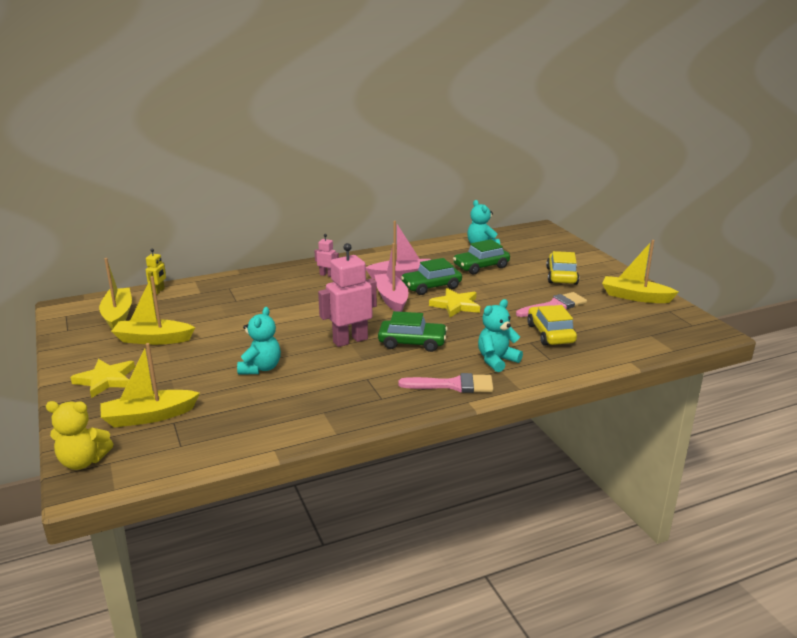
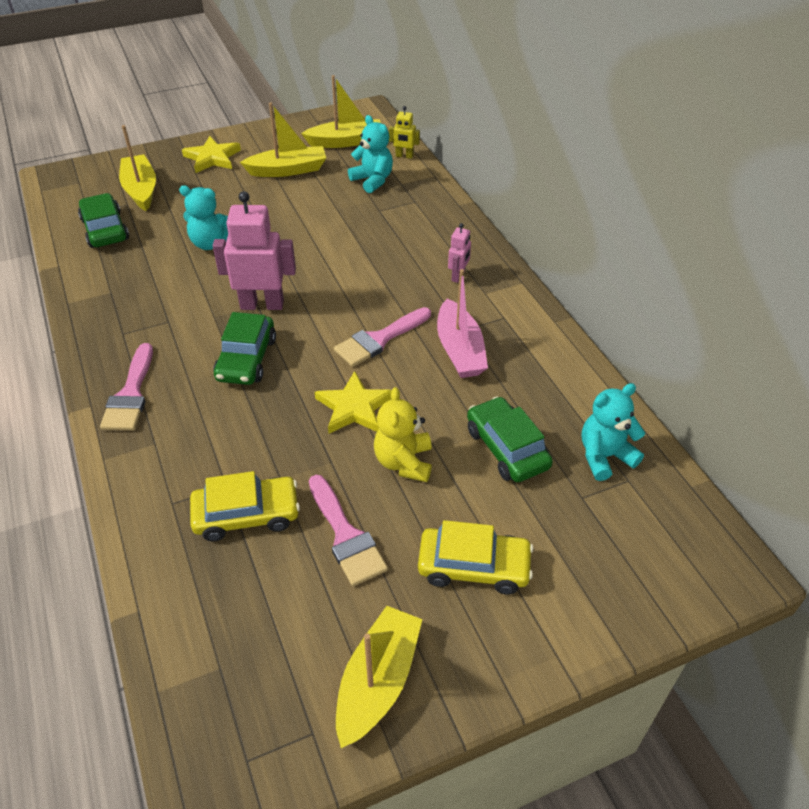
camera: 90 degrees right, 20 degrees up
yellow teddy bear [46,401,113,470] -> yellow teddy bear moved to [374,387,432,482]
yellow boat [111,276,195,345] -> yellow boat turned 75 degrees clockwise [240,102,326,177]
pink robot [318,243,377,347] -> pink robot turned 60 degrees counterclockwise [213,191,296,310]
pink boat [375,243,408,312] -> pink brush [334,307,431,367]
green car [401,258,462,295] -> green car moved to [78,193,129,248]
turquoise teddy bear [478,299,523,372] -> turquoise teddy bear moved to [348,115,393,193]

